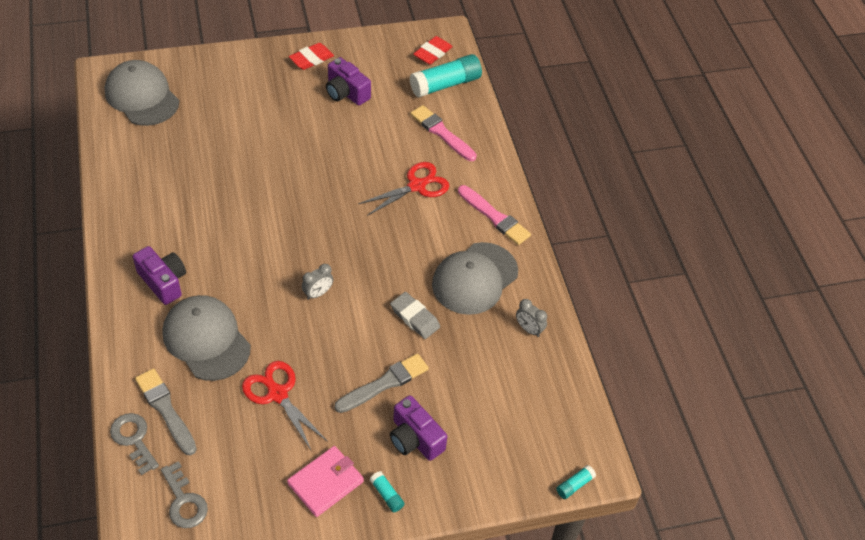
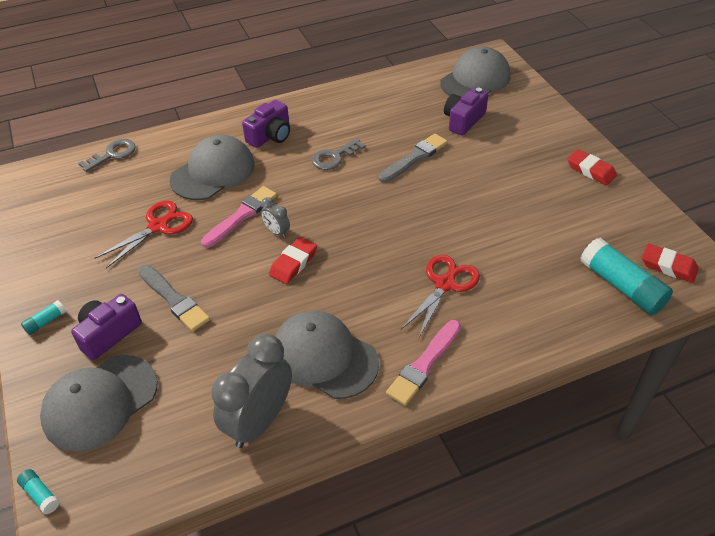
camera: 85 degrees right, 5 degrees down
grey brush [135,368,197,455] -> grey brush moved to [379,133,448,183]
grey key [161,461,208,528] -> grey key moved to [312,138,366,170]
pink wallet [287,446,364,517] -> none
purple camera [326,57,371,106] -> purple camera moved to [444,87,488,136]
red scissors [358,162,449,216] -> red scissors turned 105 degrees counterclockwise [401,255,480,339]
grey eraser [390,292,440,339] -> none
pink brush [410,105,477,161] -> pink brush moved to [201,186,277,248]
grey clock [516,299,547,337] -> grey clock [211,334,292,448], size x2.19
none -> grey cap [40,355,158,452]
none -> red eraser [269,237,317,284]

